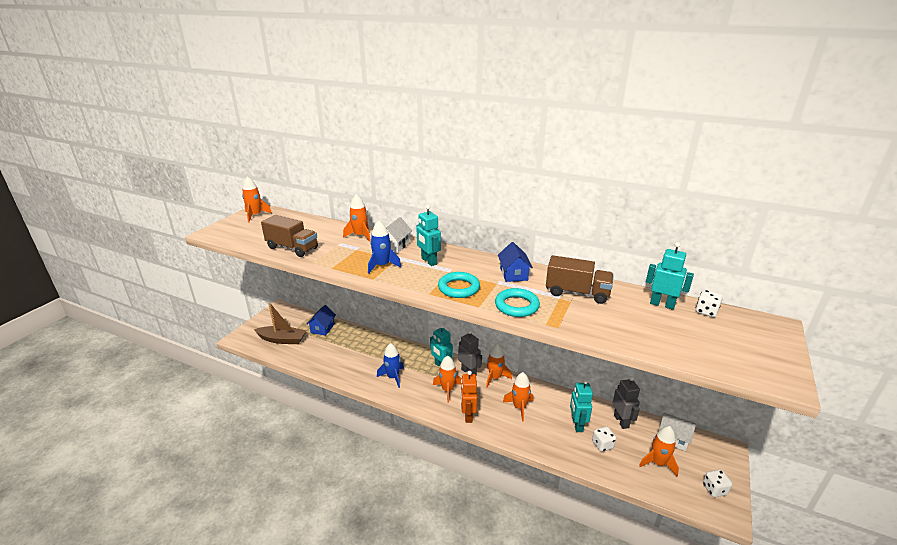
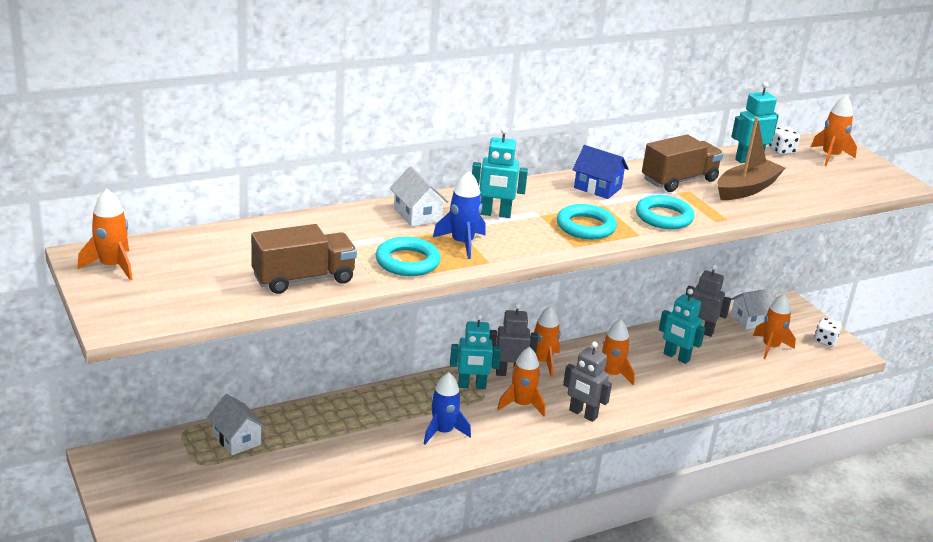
camera: 55 degrees left, 0 degrees up
brown boat [254,302,306,344] -> brown boat moved to [717,117,785,200]
blue house [306,305,336,336] -> white house [207,394,266,455]
orange rocket [343,194,370,242] -> orange rocket moved to [811,95,857,166]
orange robot [461,371,477,423] -> grey robot [563,341,612,422]
white dice [592,426,616,452] -> none
none -> turquoise ring [376,237,441,276]

